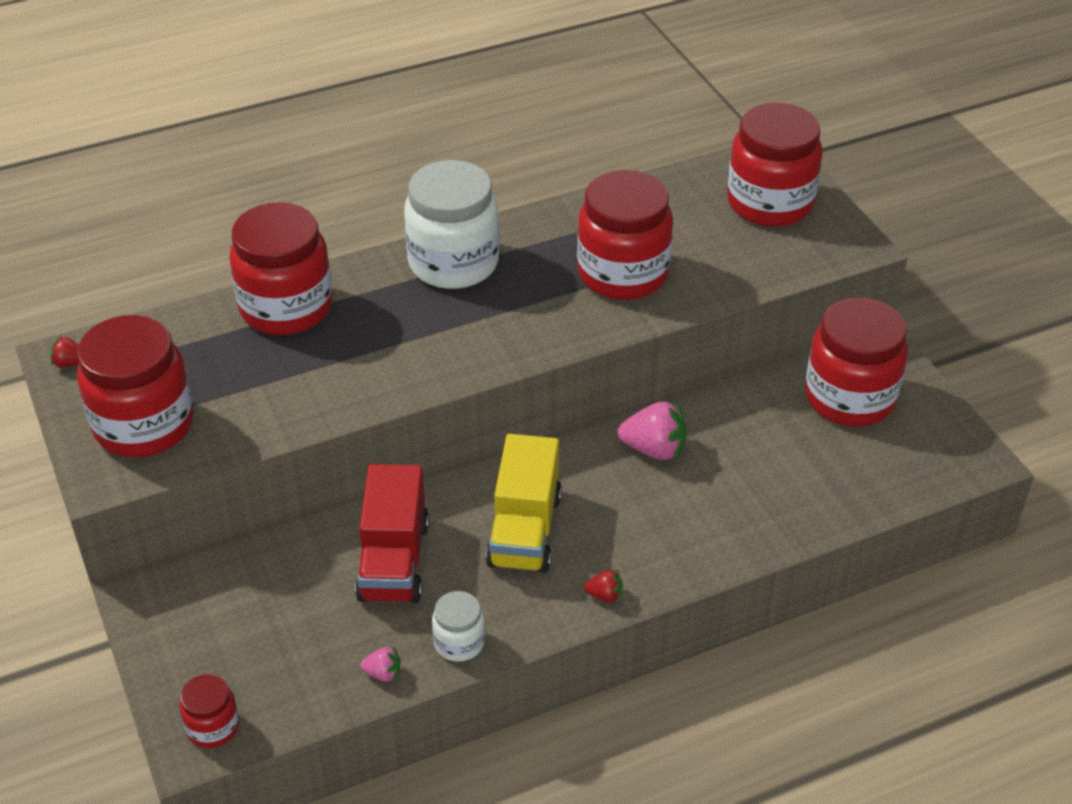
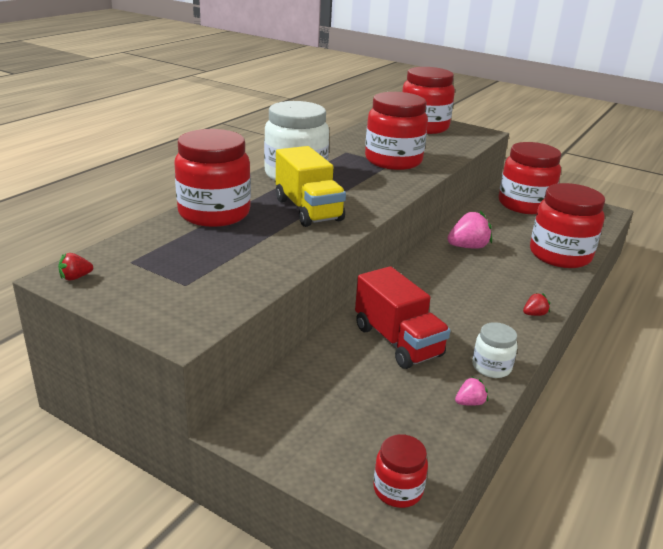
camera: 35 degrees left, 15 degrees down
red jar [77,315,194,457] -> red jar moved to [530,183,605,268]
yellow truck [486,434,562,573] -> yellow truck moved to [276,146,346,227]

